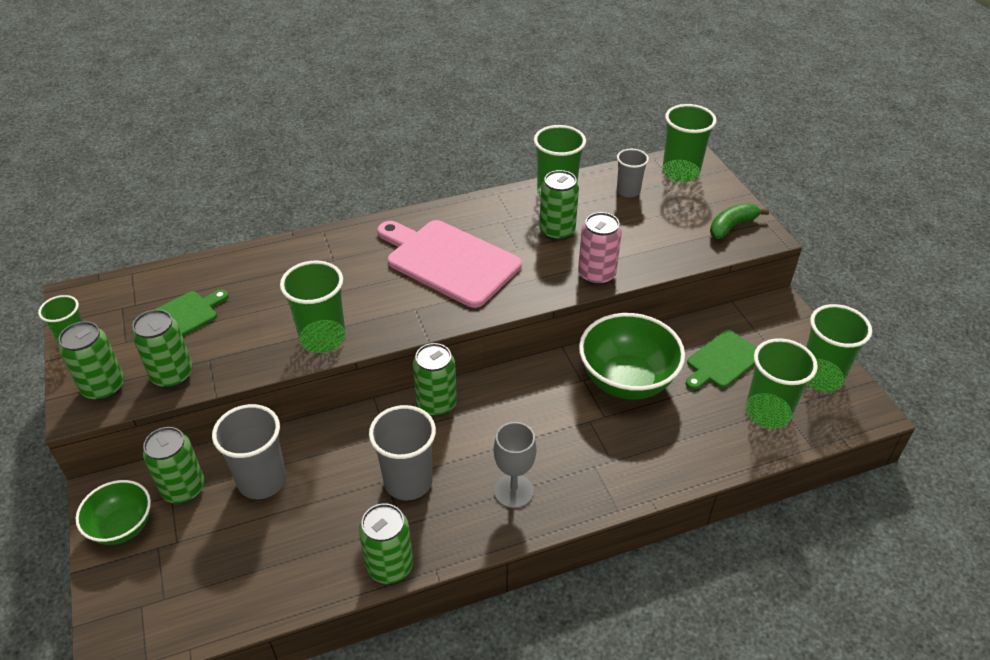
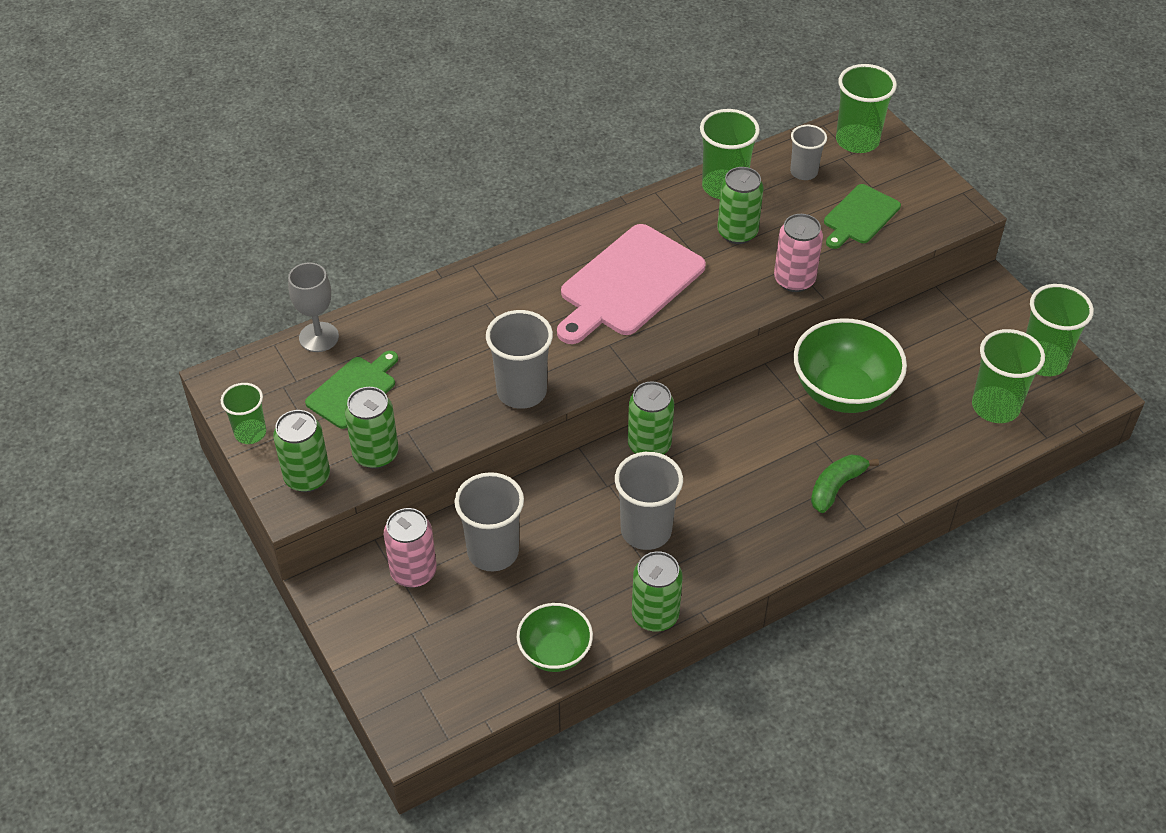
camera: 10 degrees left, 5 degrees up
green bowl [76,480,151,545] -> green bowl moved to [517,603,593,672]
green can [143,427,205,504] -> pink can [384,508,437,588]
green cup [280,261,346,353] -> grey cup [486,310,553,409]
pink cutting board [377,220,522,308] -> pink cutting board turned 75 degrees counterclockwise [557,224,706,344]
grey goblet [494,422,537,508] -> grey goblet moved to [288,263,339,352]
green cutting board [686,330,757,390] -> green cutting board moved to [824,184,901,249]
green banana [710,203,769,239] -> green banana moved to [811,455,879,513]

